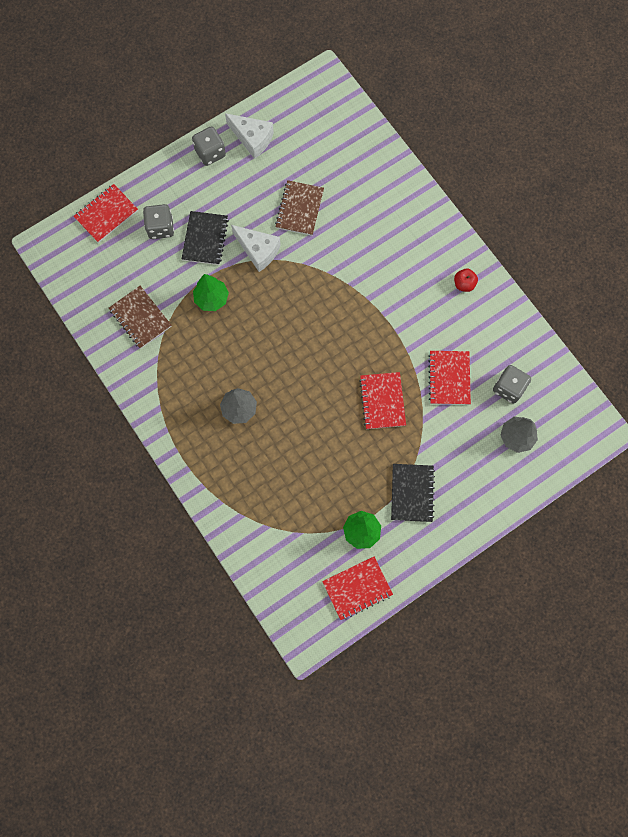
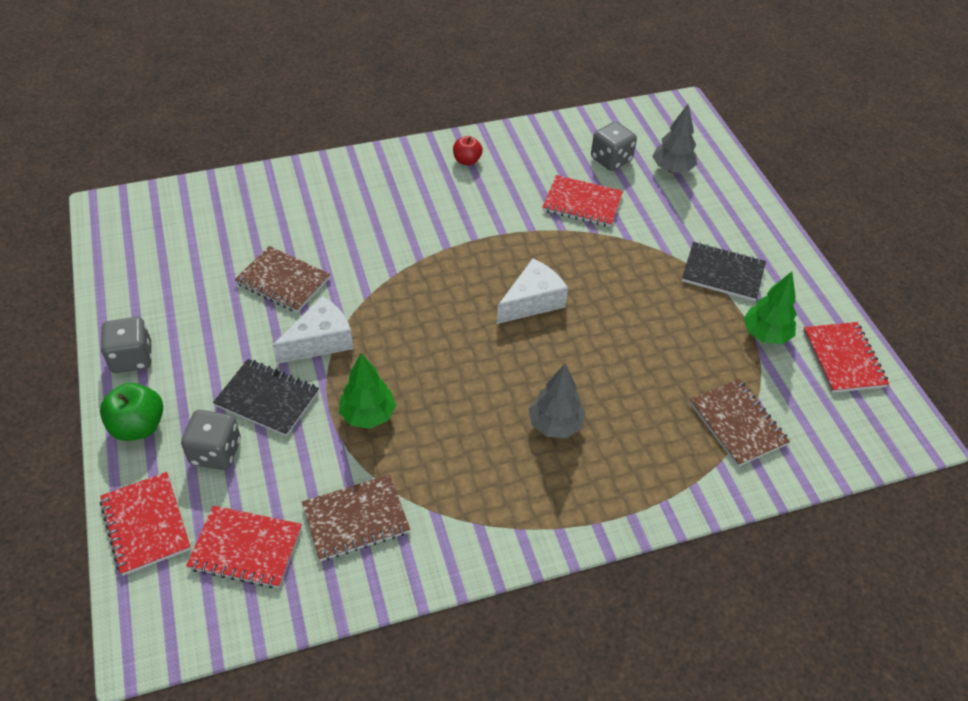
camera: 75 degrees left, 25 degrees down
white cheese [225,113,274,159] -> white cheese moved to [497,258,568,324]
red notebook [359,372,406,429] -> red notebook moved to [186,506,302,588]
none -> green apple [100,383,163,441]
none -> brown notebook [690,379,790,467]

